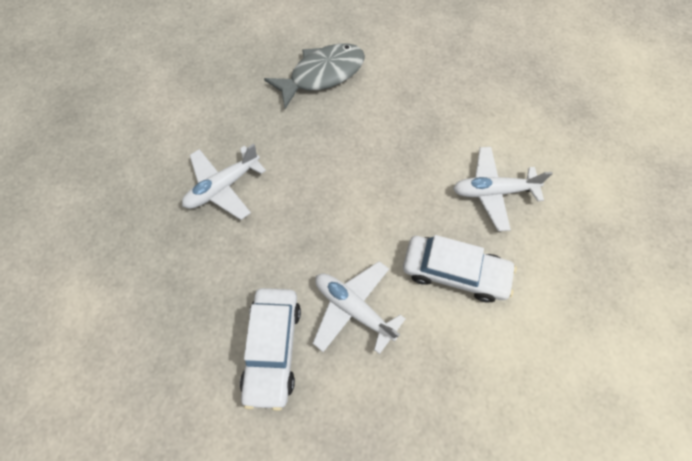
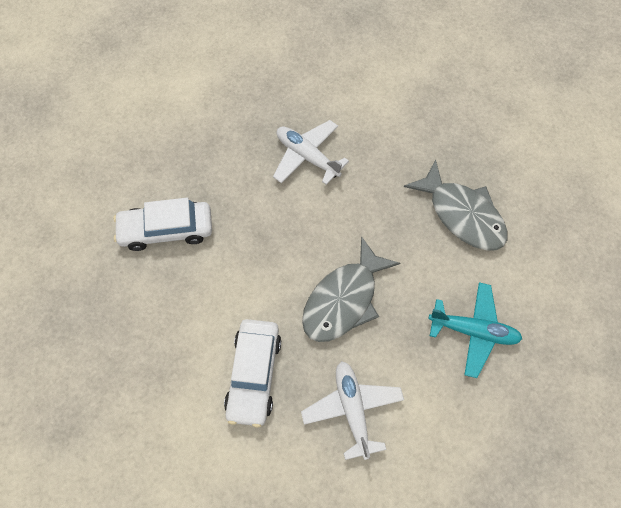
camera: 80 degrees right, 0 degrees up
white plane [313,261,406,354] -> none
none -> grey fish [302,236,400,342]
none -> turquoise plane [428,282,522,378]

